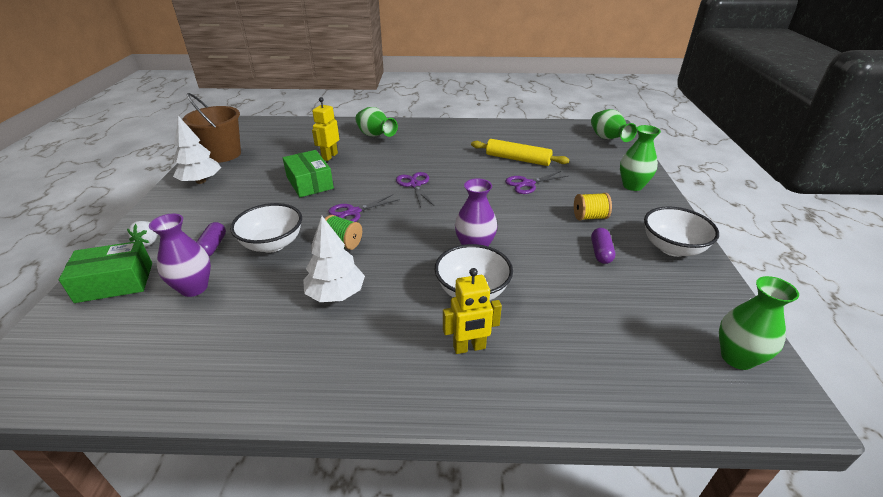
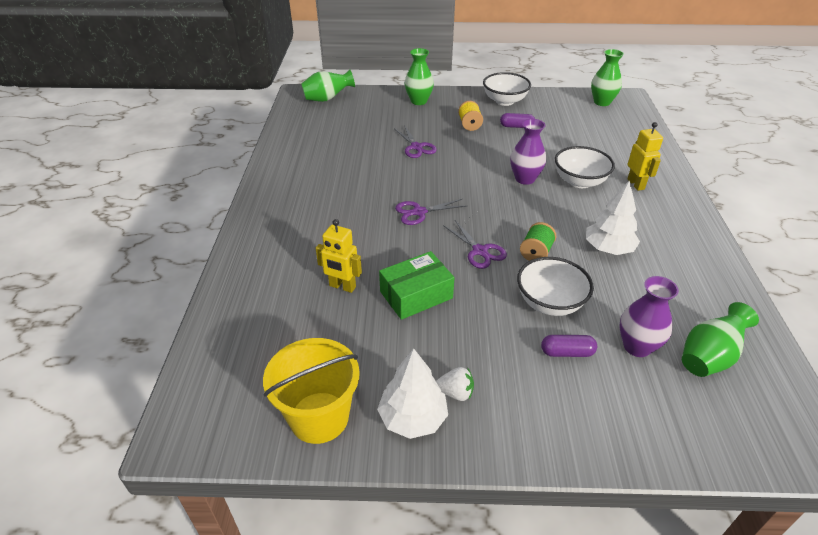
camera: 90 degrees left, 5 degrees up
green box [59,241,152,303] -> none
white strawberry [127,221,158,246] -> white strawberry moved to [436,367,474,401]
brown bucket [183,93,241,163] -> yellow bucket [263,338,360,444]
green vase [355,107,398,137] -> green vase moved to [682,302,759,377]
yellow rolling pin [471,139,570,166] -> none

